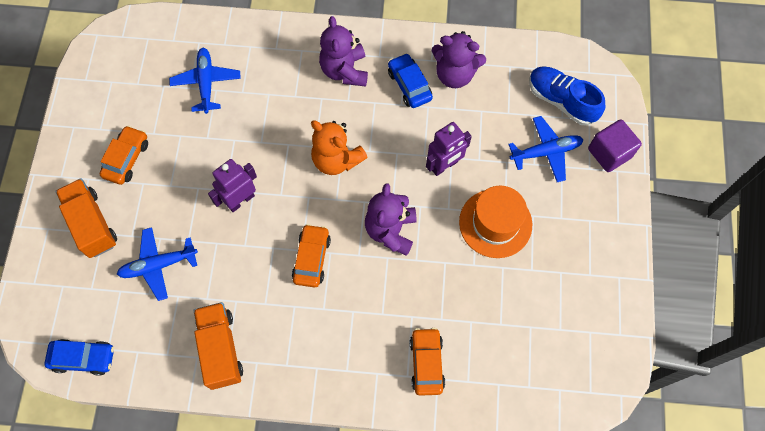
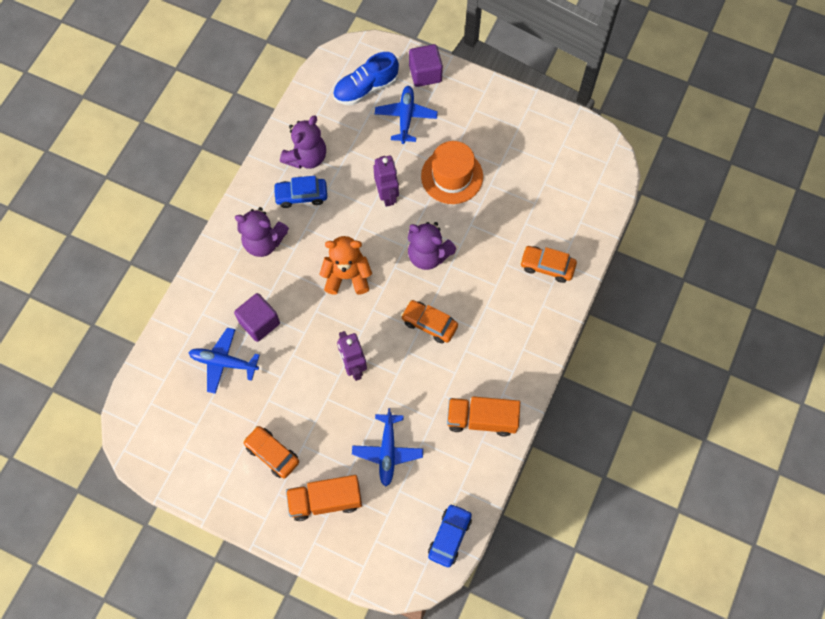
camera: 70 degrees left, 0 degrees up
orange teddy bear [311,120,368,175] -> orange teddy bear turned 150 degrees counterclockwise [319,236,372,295]
none -> purple cube [234,293,280,342]

